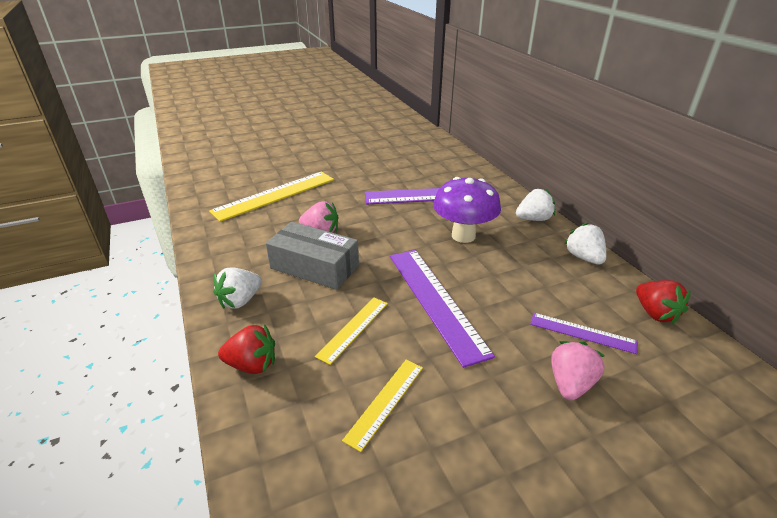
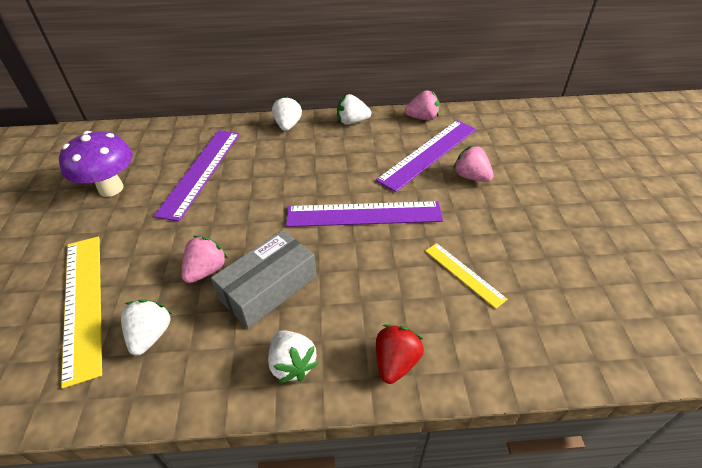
camera: 70 degrees left, 10 degrees up
yellow ruler [315,297,388,365] -> none
purple mushroom [433,177,501,243] -> purple mushroom moved to [59,131,133,197]
purple ruler [530,313,638,354] -> purple ruler [376,120,476,192], size x1.85
red strawberry [636,280,691,324] -> pink strawberry [405,90,440,121]
none -> white strawberry [121,300,172,356]

